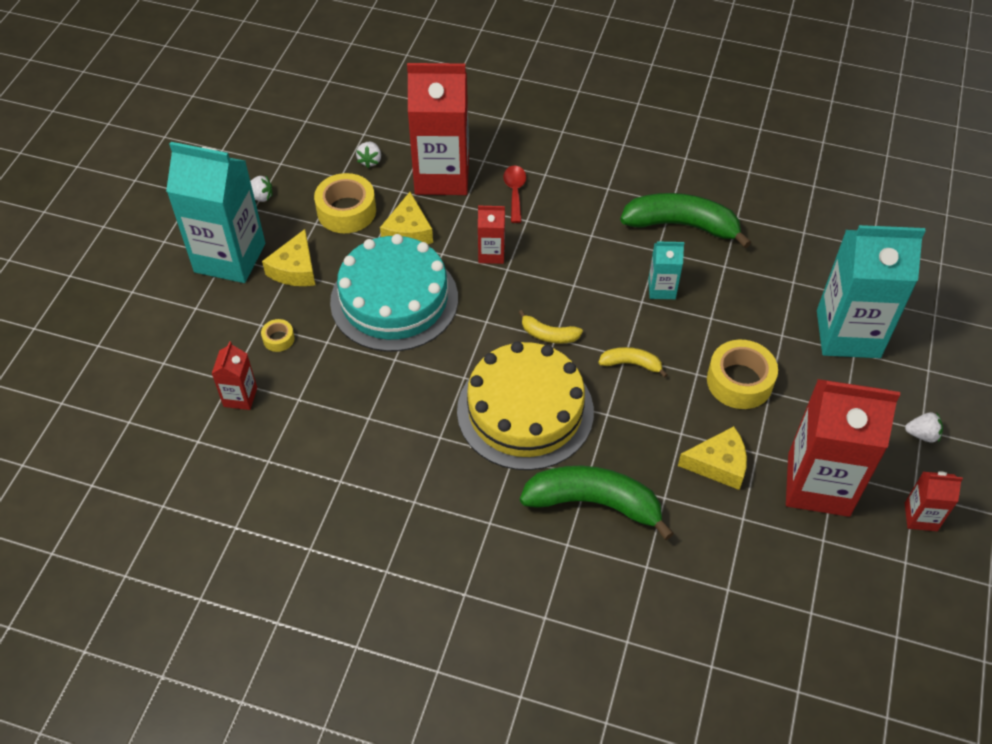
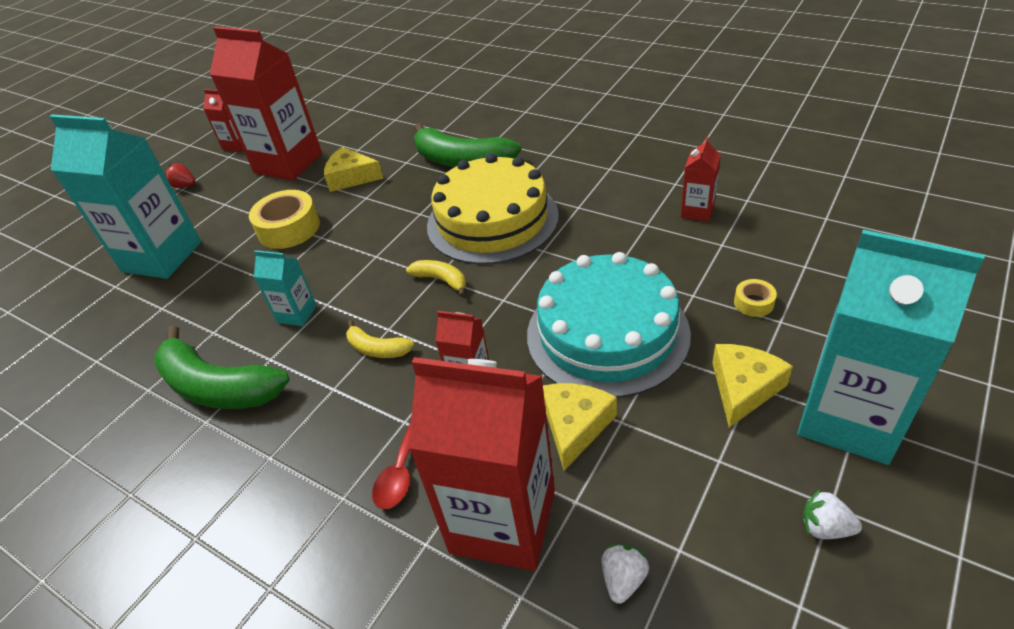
camera: 160 degrees left, 10 degrees down
red carton [212,341,257,410] -> red carton moved to [681,137,721,222]
yellow tape [314,173,376,233] -> none
yellow banana [599,347,668,378] -> yellow banana moved to [346,320,414,358]
white strawberry [905,412,943,443] -> red strawberry [165,163,196,188]

